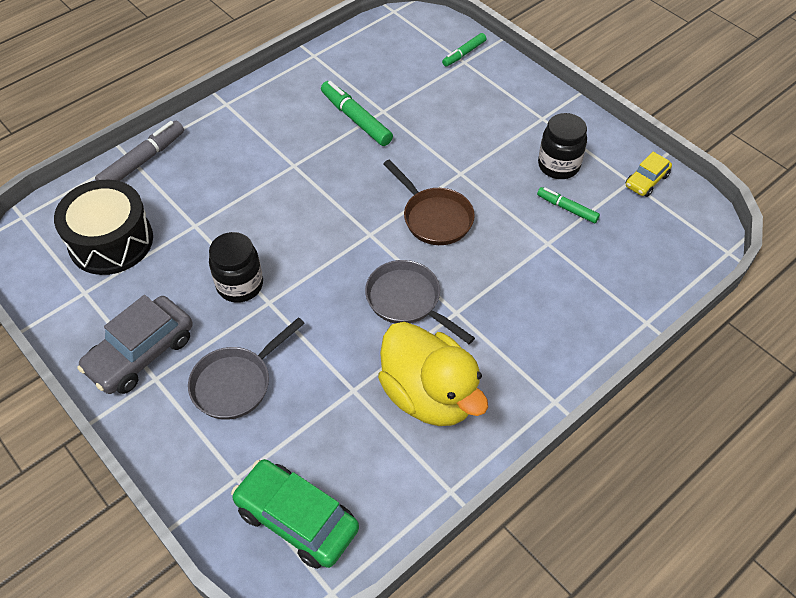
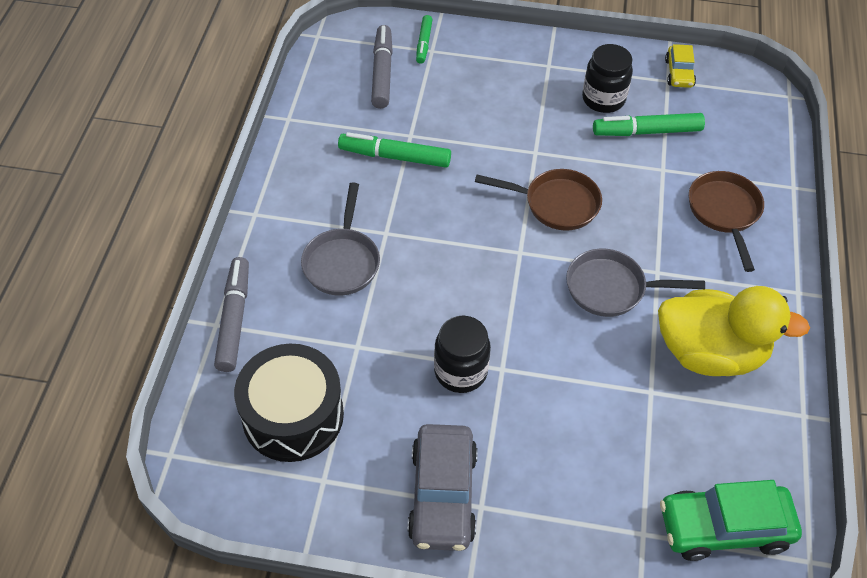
camera: 40 degrees left, 0 degrees up
grey pan [188,317,305,420] -> grey pan moved to [301,183,380,296]
green marker [537,187,600,223] -> green marker [593,113,705,136], size x1.64
none -> grey marker [371,25,393,109]
none -> brown pan [689,171,764,272]

